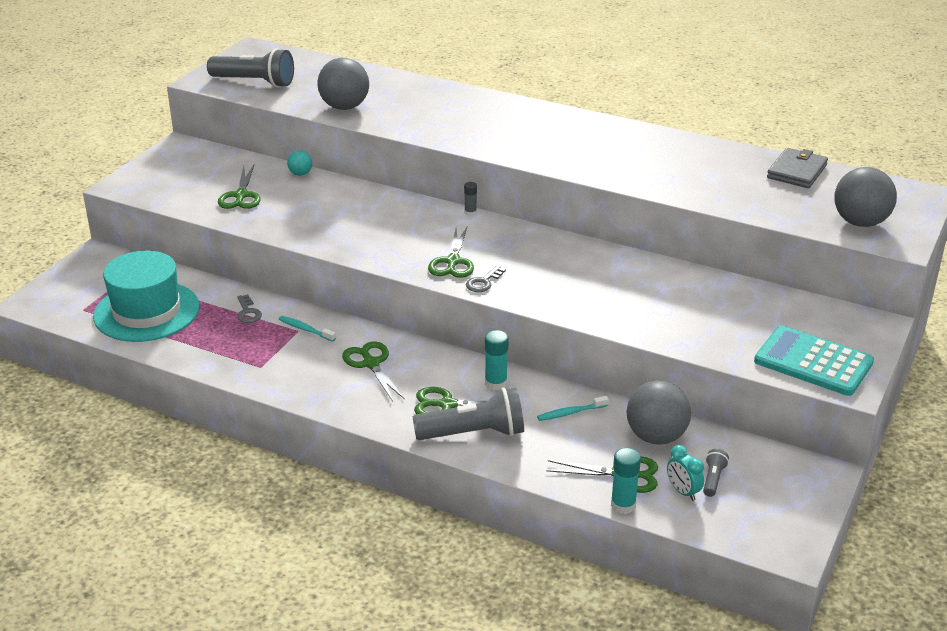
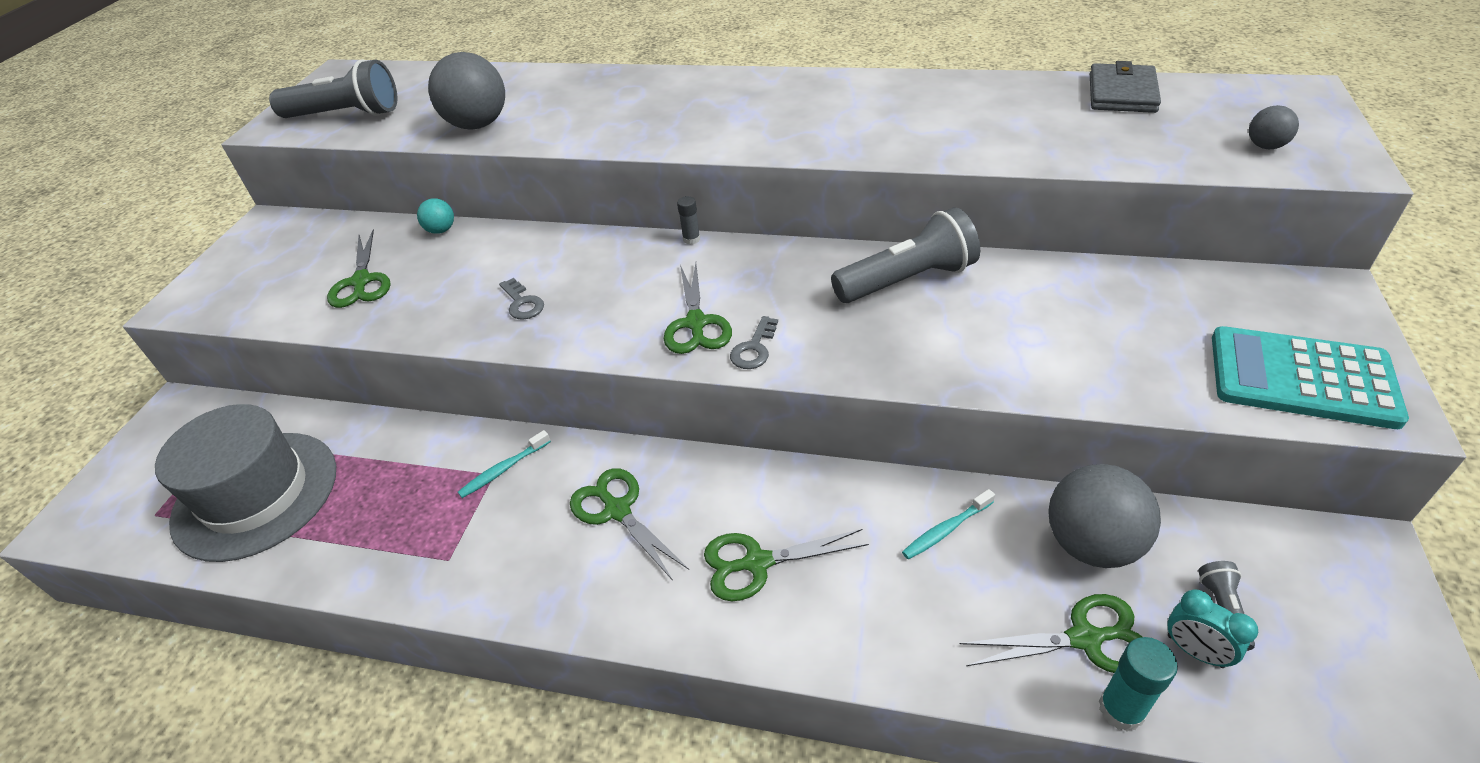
camera: 10 degrees left, 10 degrees up
turquoise hat [93,251,200,342] -> grey hat [155,404,336,562]
grey key [237,294,262,323] -> grey key moved to [499,278,544,320]
turquoise toothbrush [279,316,336,342] -> turquoise toothbrush turned 60 degrees counterclockwise [458,430,551,498]
grey flashlight [413,387,524,440] -> grey flashlight moved to [831,207,980,303]
turquoise glue stick [485,330,509,390] -> none
grey ball [834,167,897,227] -> grey ball [1249,105,1299,149], size x0.48

